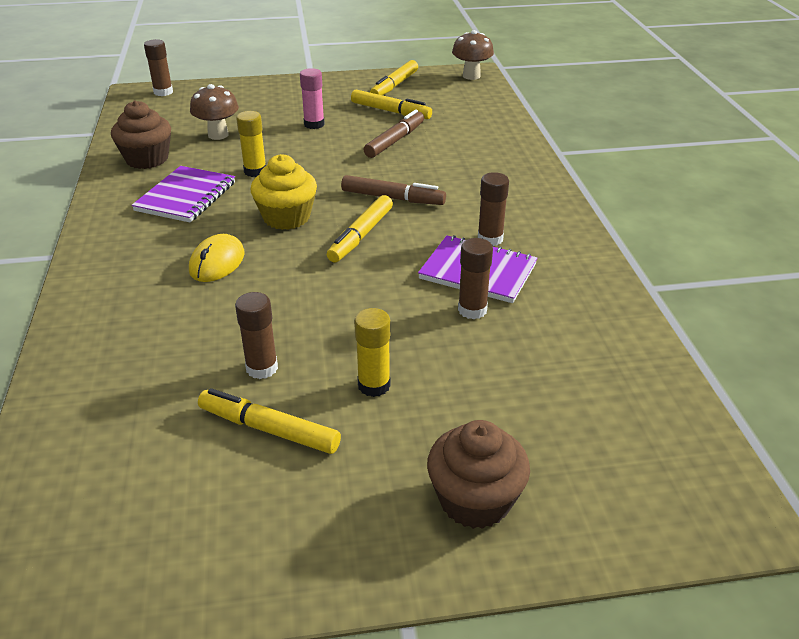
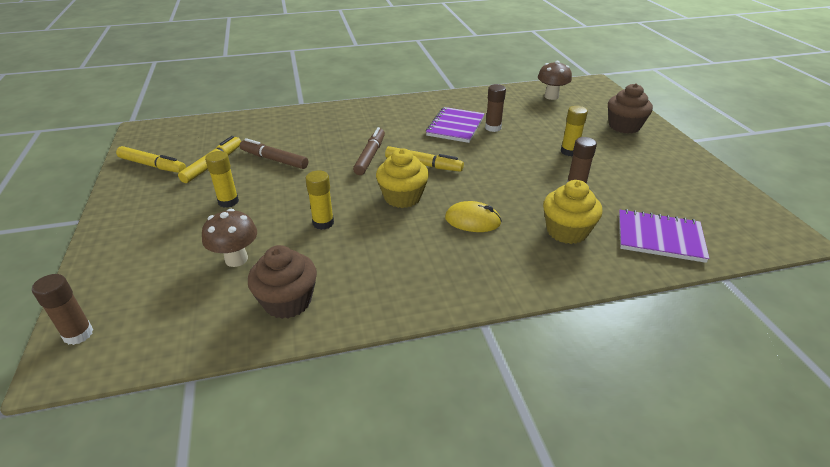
camera: 95 degrees left, 0 degrees up
purple notebook [132,166,235,222] -> purple notebook moved to [619,209,709,263]
yellow marker [198,388,341,454] -> none
pink glue stick [300,68,325,129] -> yellow glue stick [205,151,239,208]
brown mushroom [452,30,494,80] -> brown mushroom moved to [538,61,572,100]
brown glue stick [478,172,509,246] -> none
none -> yellow cupcake [543,180,603,244]

